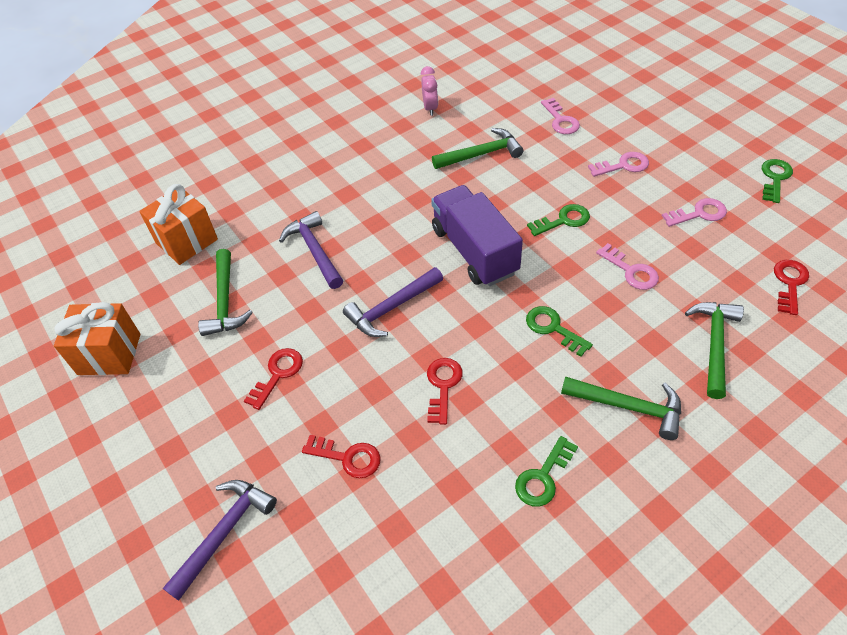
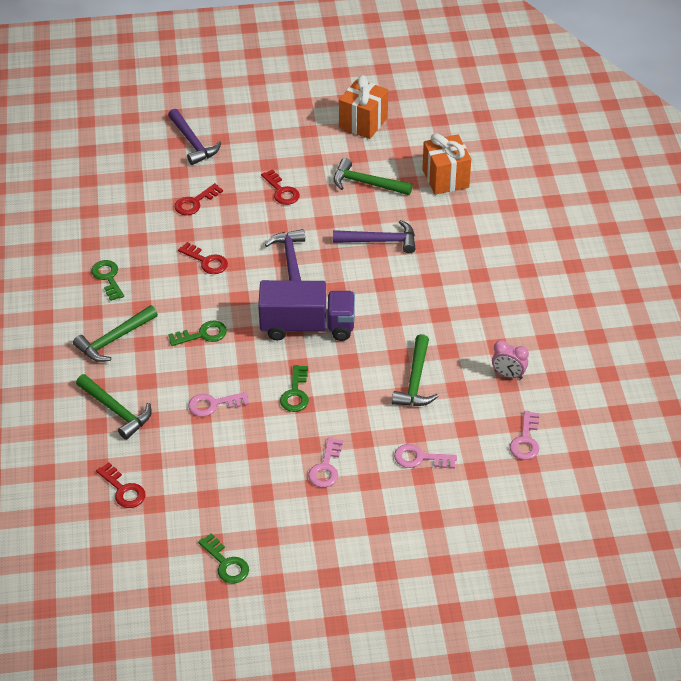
camera: 115 degrees right, 5 degrees down
pink key [662,198,727,227] -> pink key moved to [510,411,539,460]

